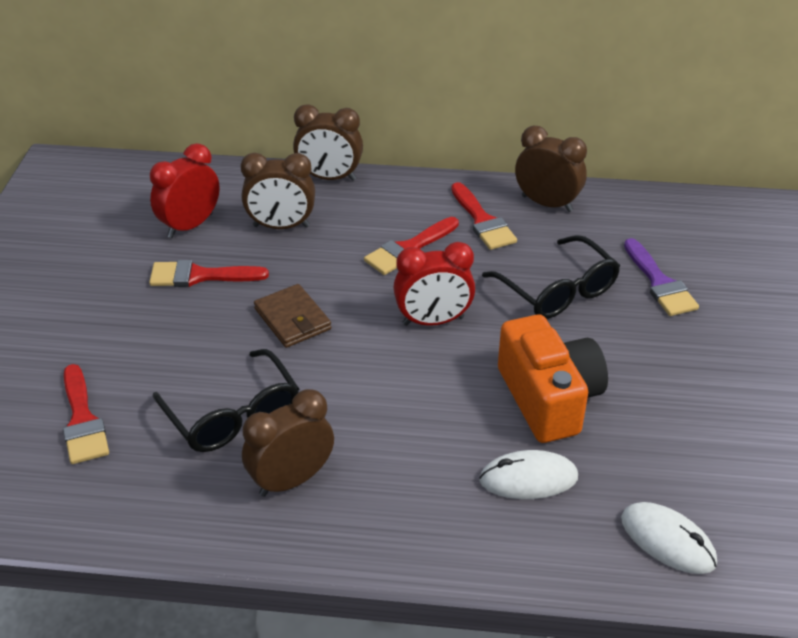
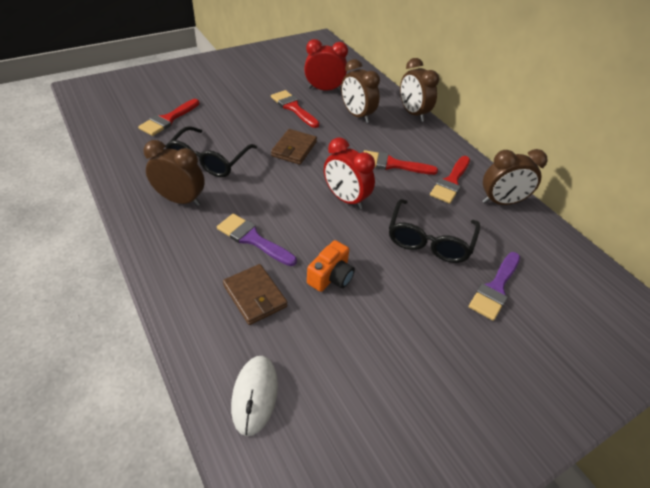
camera: 50 degrees right, 5 degrees up
white mouse [479,450,578,499] -> brown wallet [223,264,288,325]
orange camera [498,315,608,443] -> orange camera [307,240,355,292], size x0.56
brown clock [515,126,587,212] -> brown clock turned 90 degrees clockwise [482,149,548,205]
none -> purple brush [217,213,297,266]

